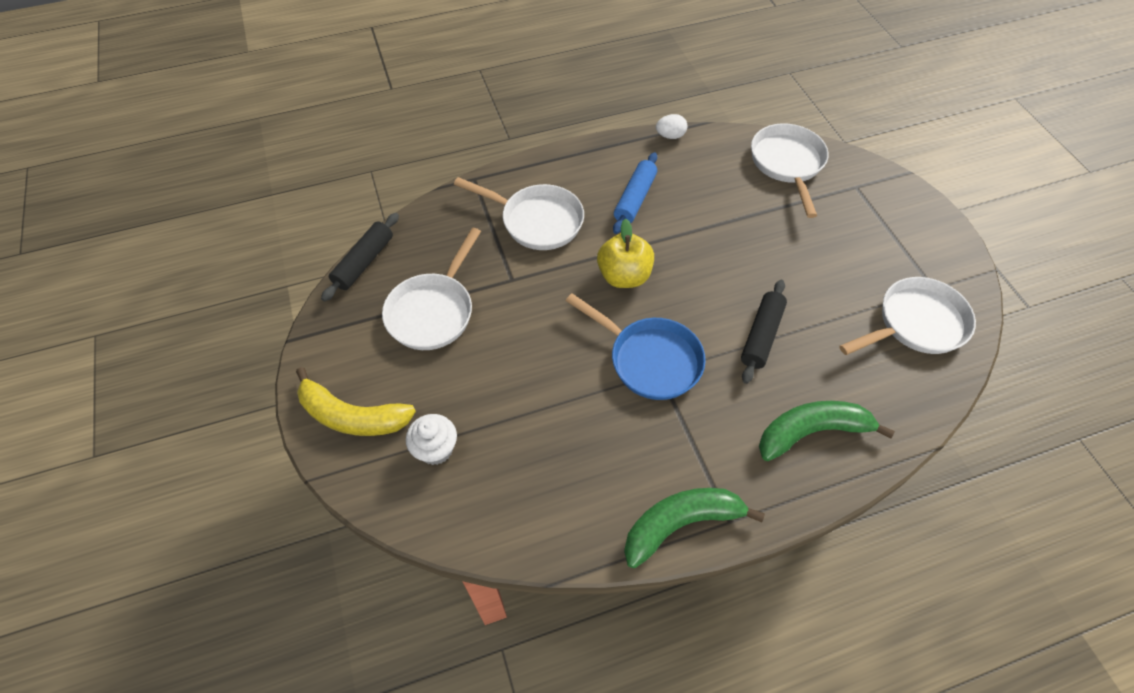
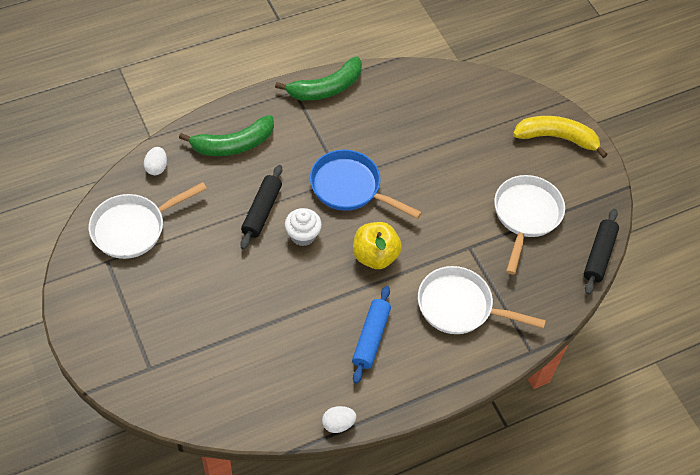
camera: 170 degrees right, 0 degrees up
white cupcake [406,414,457,465] -> white cupcake moved to [285,208,322,246]
white pan [751,123,829,218] -> none
none -> white egg [144,147,167,175]

